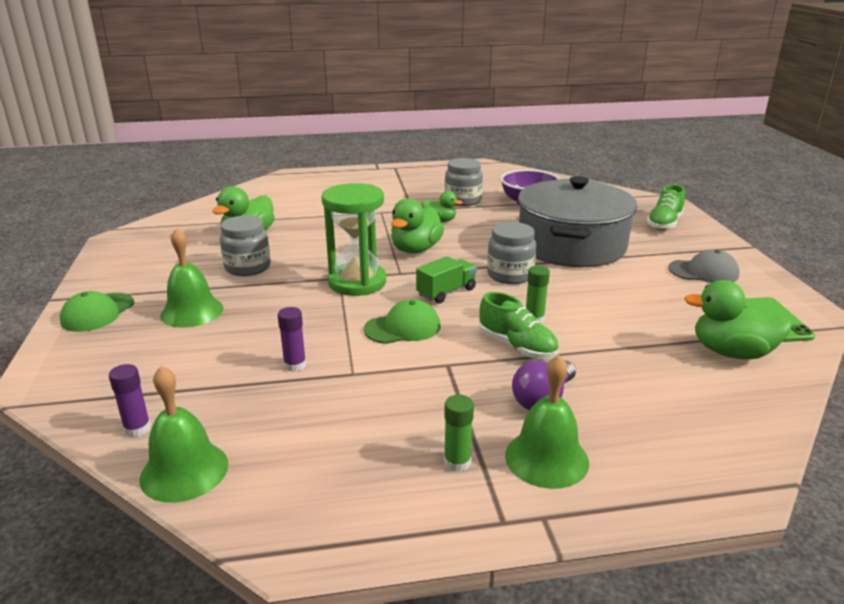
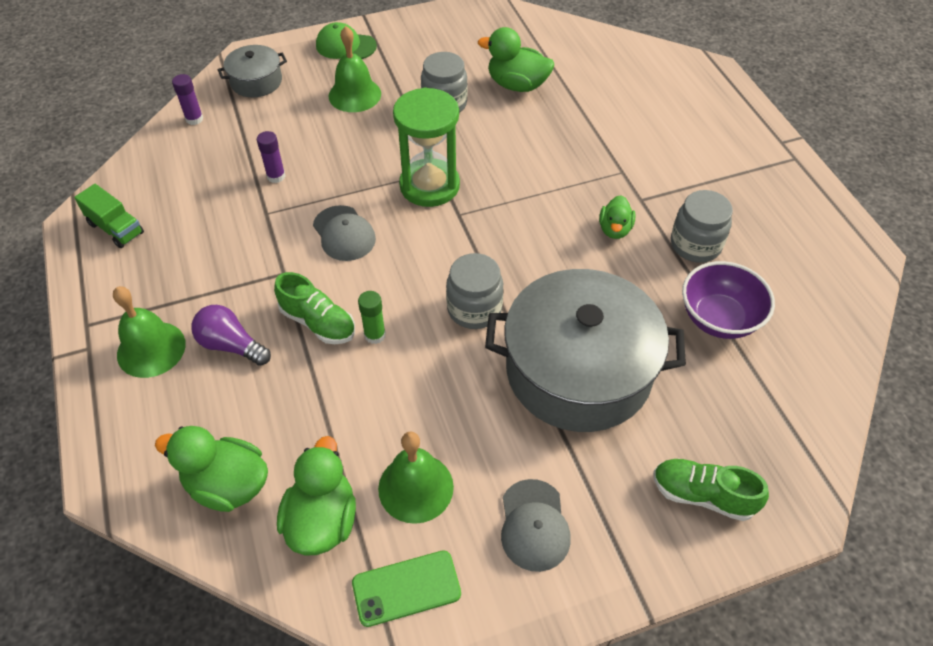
camera: 80 degrees right, 25 degrees up
green bell [139,366,228,503] -> green bell moved to [378,431,454,524]
green cap [364,299,440,344] -> grey cap [313,205,376,261]
green duck [391,198,444,254] -> green duck moved to [155,426,268,512]
green truck [416,256,477,304] -> green truck moved to [74,184,144,248]
green glue stick [444,395,474,472] -> none
green shoe [479,292,559,359] -> green shoe turned 90 degrees counterclockwise [274,272,355,344]
none -> grey pot [218,45,287,97]

